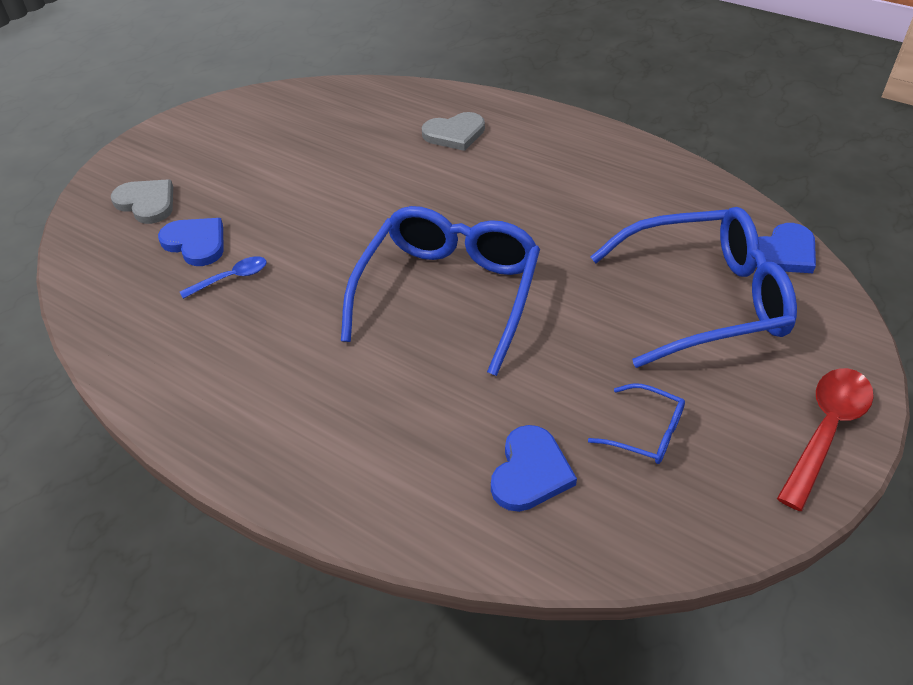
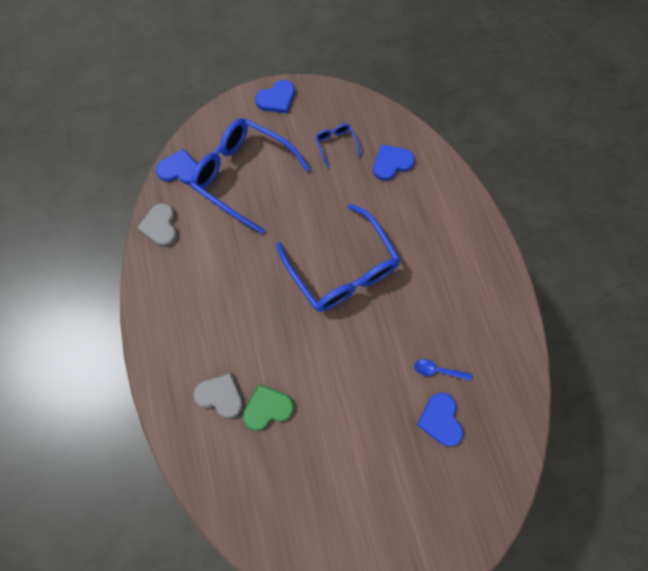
camera: 140 degrees left, 25 degrees up
grey heart [111,179,173,224] -> grey heart moved to [137,203,177,247]
blue glasses [341,206,540,376] -> blue glasses turned 90 degrees counterclockwise [276,203,401,312]
red spoon [777,368,874,511] -> blue heart [255,80,295,113]
none -> green heart [243,384,294,431]

